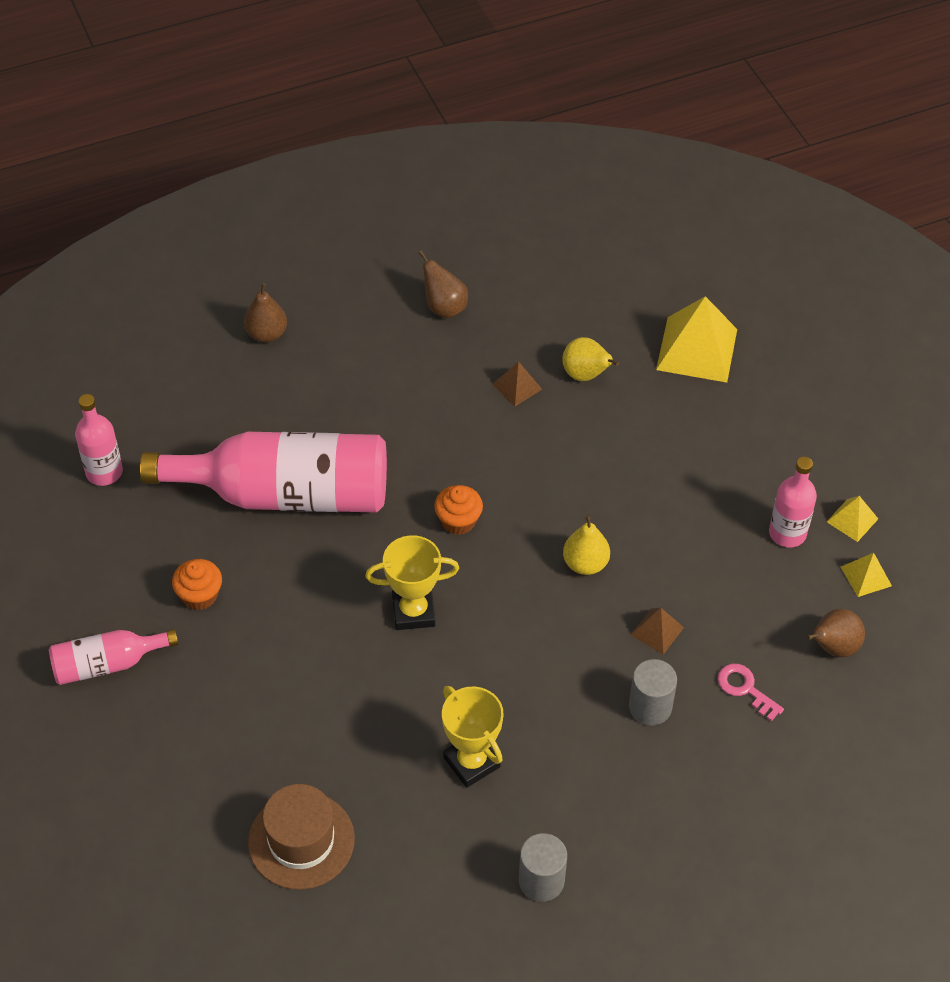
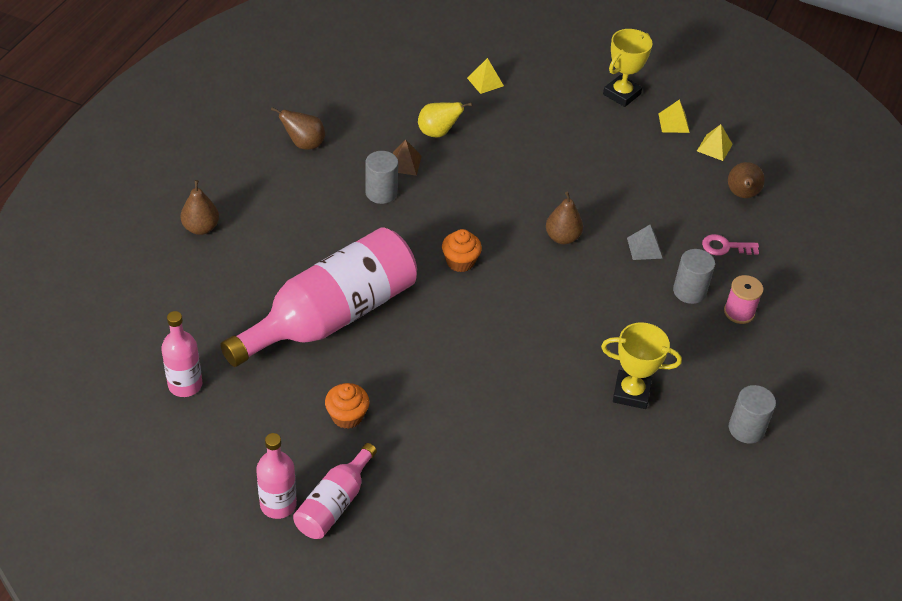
camera: 45 degrees left, 5 degrees down
brown hat [248,784,355,890] -> none
yellow trophy [365,535,459,630] -> yellow trophy moved to [603,29,652,107]
yellow pear [563,515,610,575] -> brown pear [546,191,583,244]
brown pyramid [631,608,684,654] -> grey pyramid [627,225,663,260]
yellow pyramid [656,296,737,383] -> yellow pyramid [467,58,504,94], size x0.49
pink bottle [769,457,817,547] -> pink bottle moved to [256,433,297,519]
none -> grey cylinder [365,151,398,204]
none -> pink spool [724,275,763,324]

